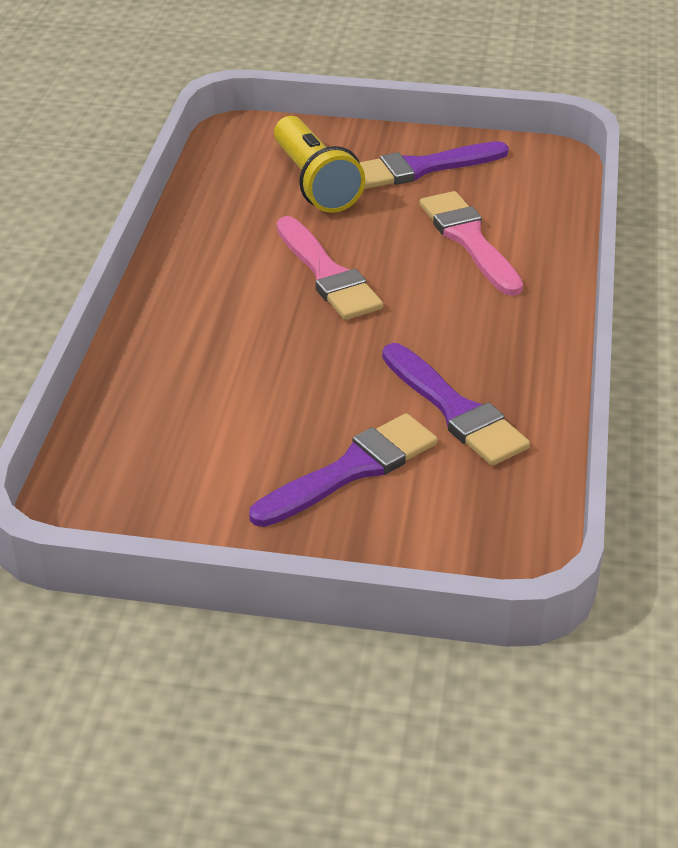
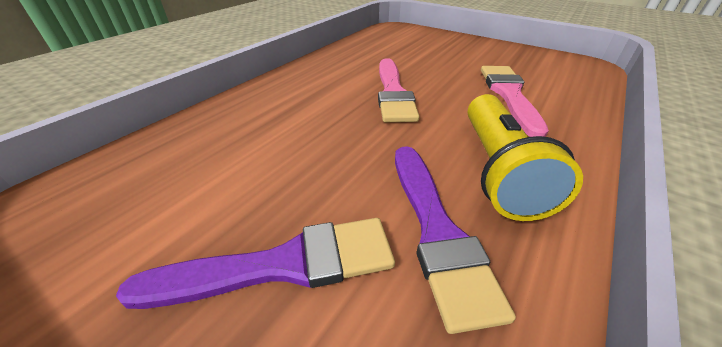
camera: 25 degrees right, 0 degrees up
yellow flashlight [274,116,365,213] -> yellow flashlight moved to [467,94,583,221]
purple brush [360,141,509,189] -> none

